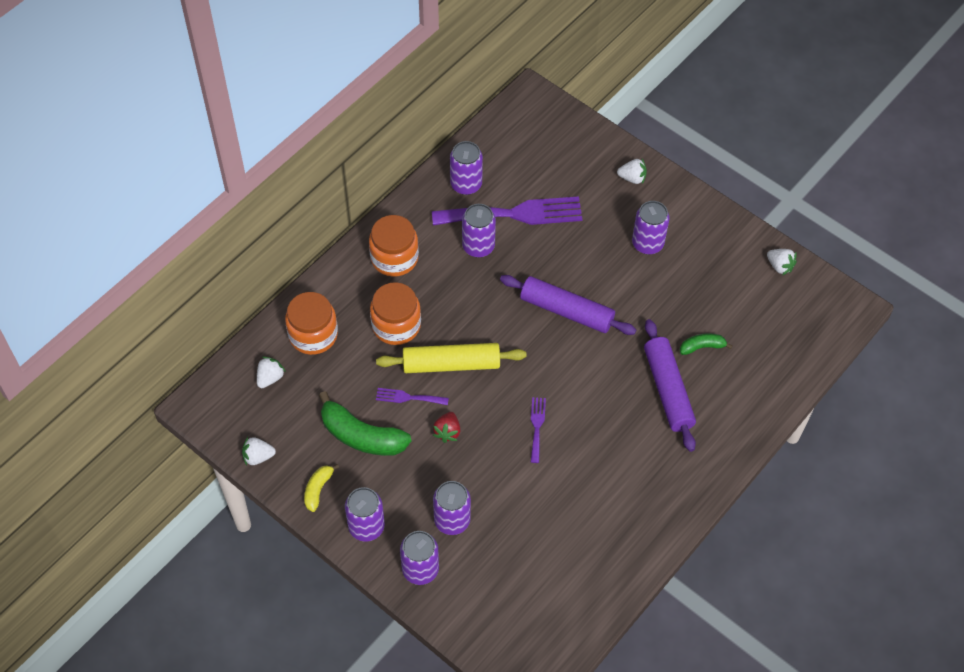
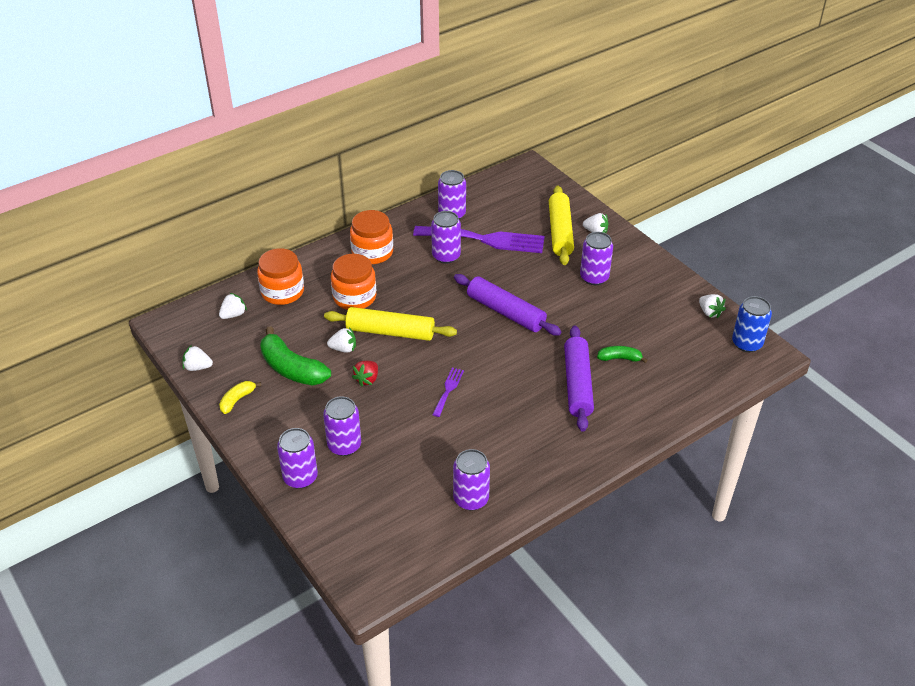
camera: 15 degrees right, 15 degrees down
purple can [345,487,385,542] -> purple can moved to [453,449,490,511]
purple fork [376,388,449,405] -> white strawberry [327,327,356,353]
none -> yellow rolling pin [549,186,574,265]
none -> blue can [732,296,772,352]

